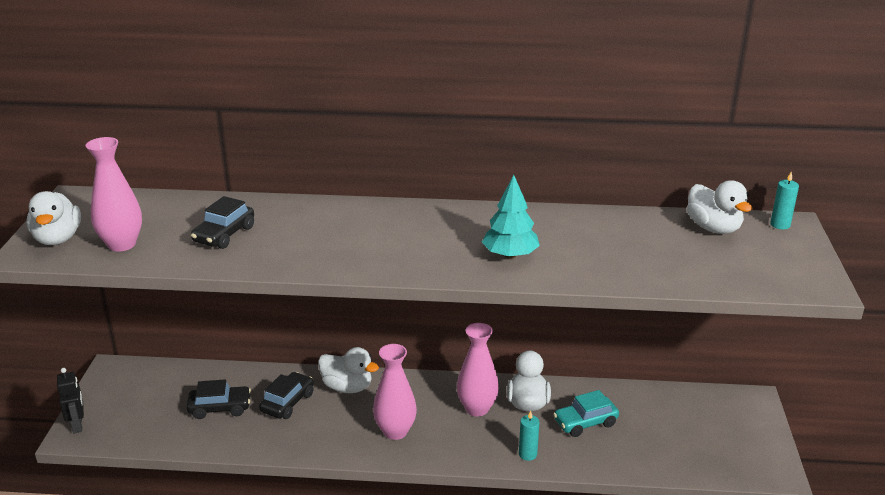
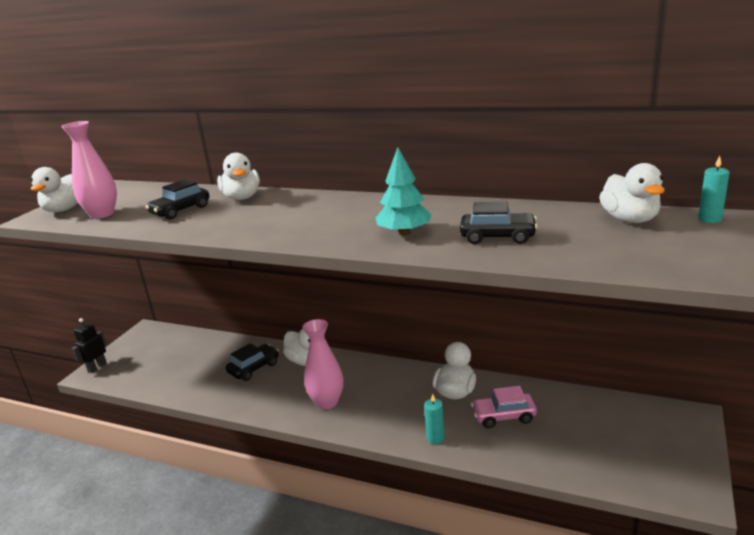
camera: 20 degrees right, 5 degrees down
black robot [57,368,84,434] -> black robot turned 150 degrees counterclockwise [72,318,107,373]
black car [187,379,251,419] -> black car moved to [460,202,538,244]
pink vase [457,323,499,416] -> none
turquoise car [553,390,619,437] -> pink car [471,386,537,428]
none -> white duck [217,153,260,200]

